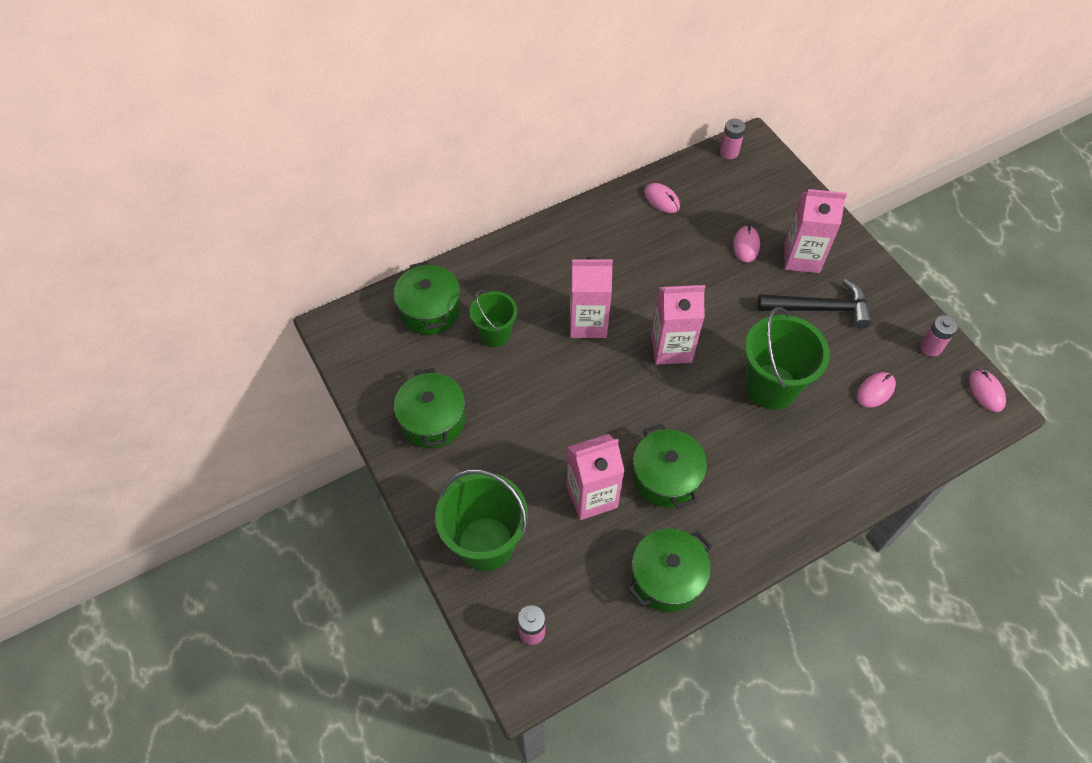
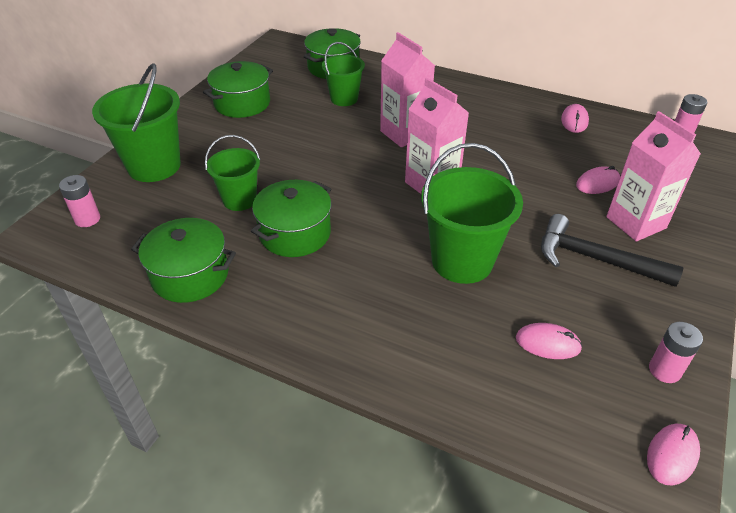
camera: 55 degrees right, 15 degrees down
pink carton [566,434,625,520] -> green bucket [205,135,260,211]
black hammer [758,279,872,328] -> black hammer turned 150 degrees clockwise [541,214,683,287]

